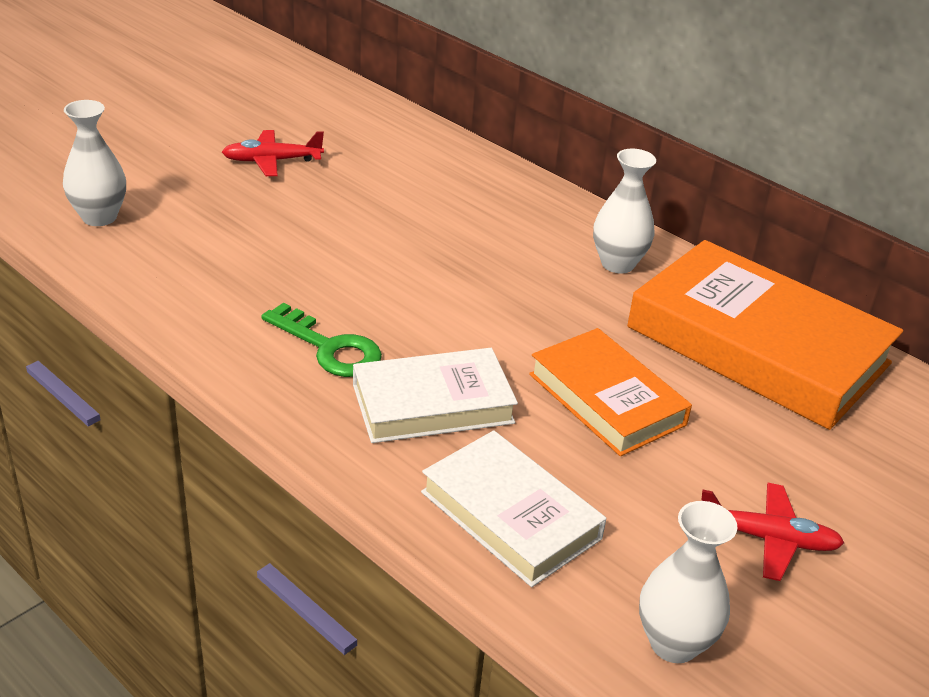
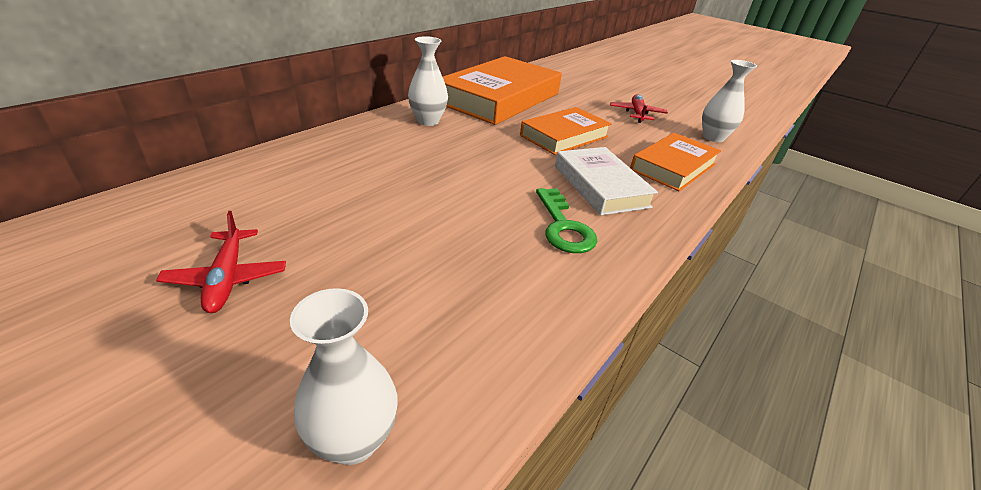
camera: 95 degrees left, 0 degrees up
green key [261,303,382,377] -> green key turned 135 degrees clockwise [536,188,597,253]
white book [421,430,606,587] -> orange book [630,133,721,192]

